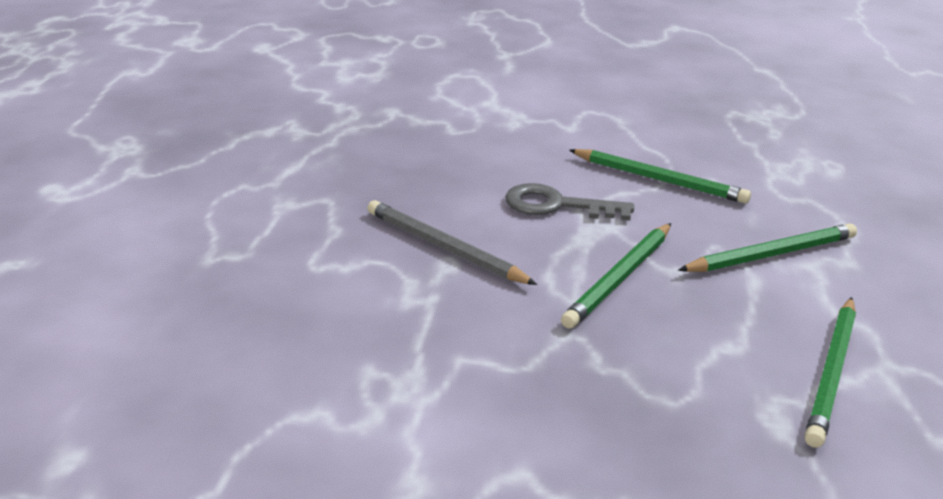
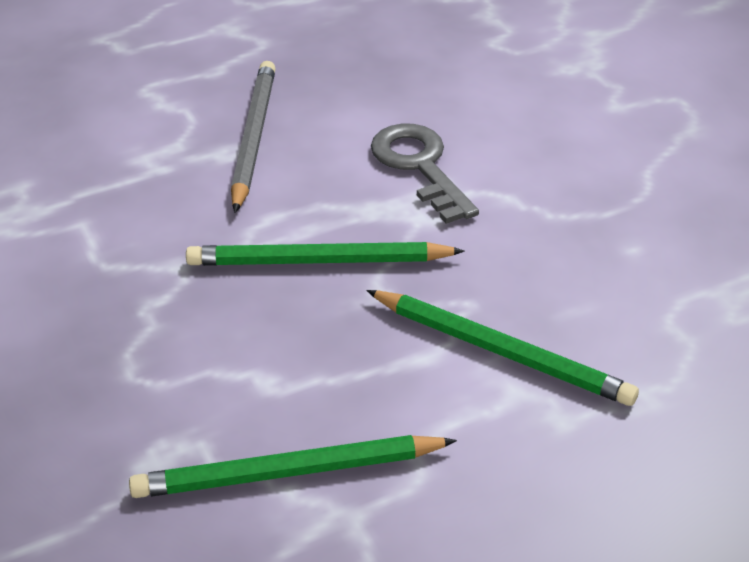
camera: 55 degrees right, 10 degrees up
green pencil [569,149,751,204] -> none

